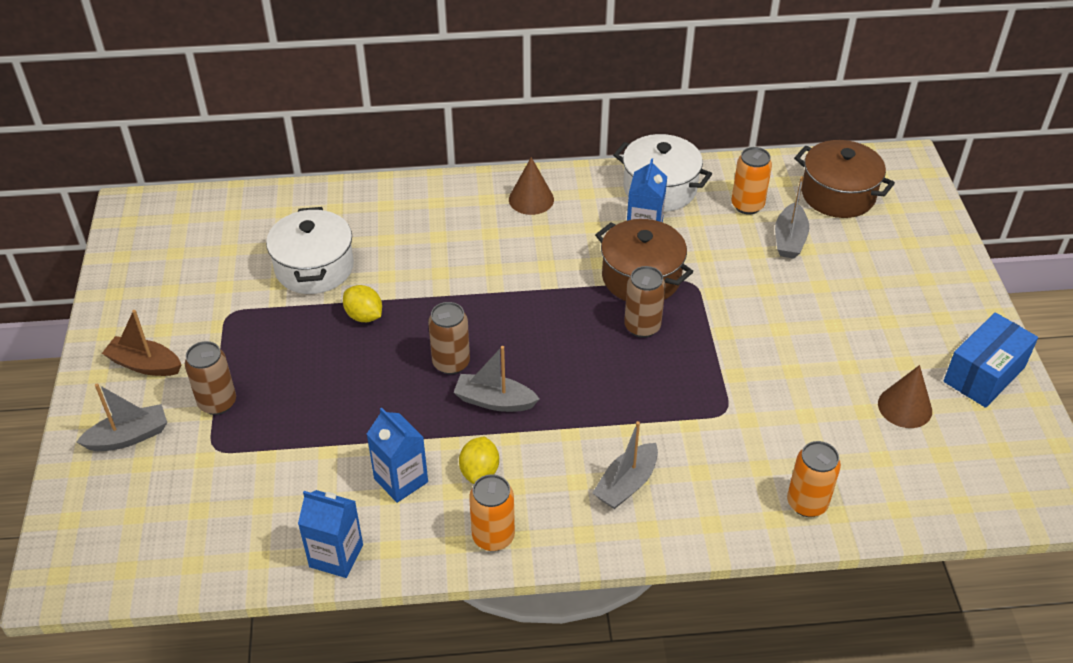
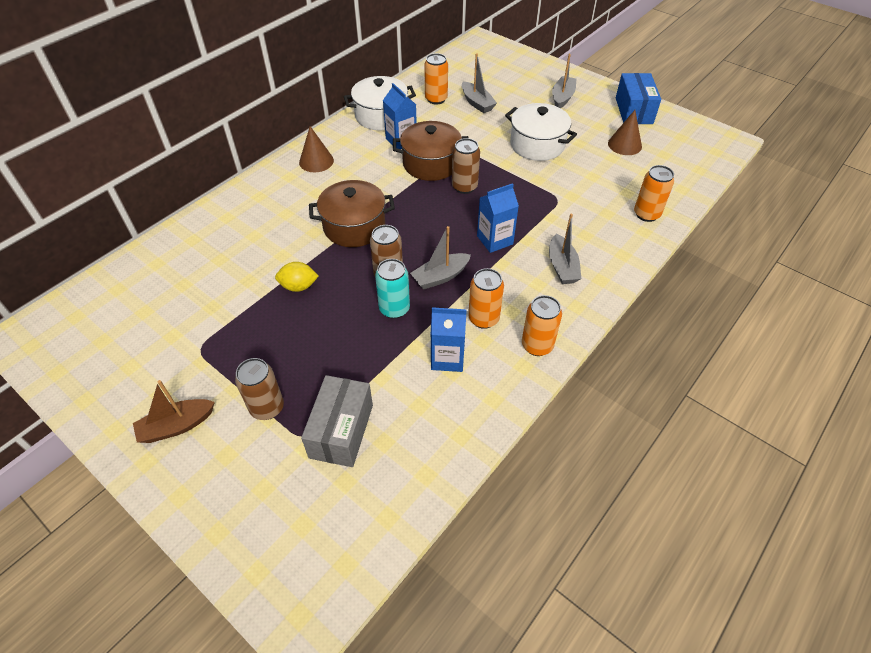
camera: 45 degrees left, 5 degrees up
grey boat [76,384,167,451] -> grey boat moved to [552,54,576,108]
white pot [266,207,354,294] -> white pot moved to [505,103,577,161]
blue carton [298,490,363,578] -> blue carton moved to [477,183,519,253]
yellow lemon [459,436,499,484] -> orange can [468,268,504,329]
brown pot [794,140,895,218] -> brown pot moved to [309,180,395,247]
none -> grey box [301,375,373,467]
none -> turquoise can [375,259,410,319]

